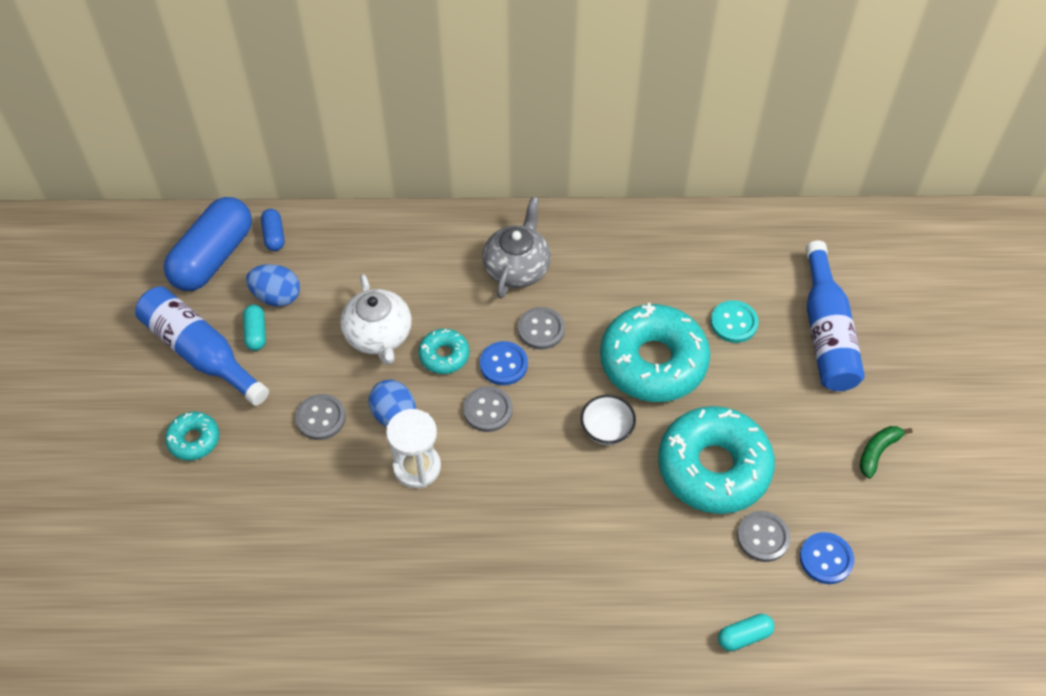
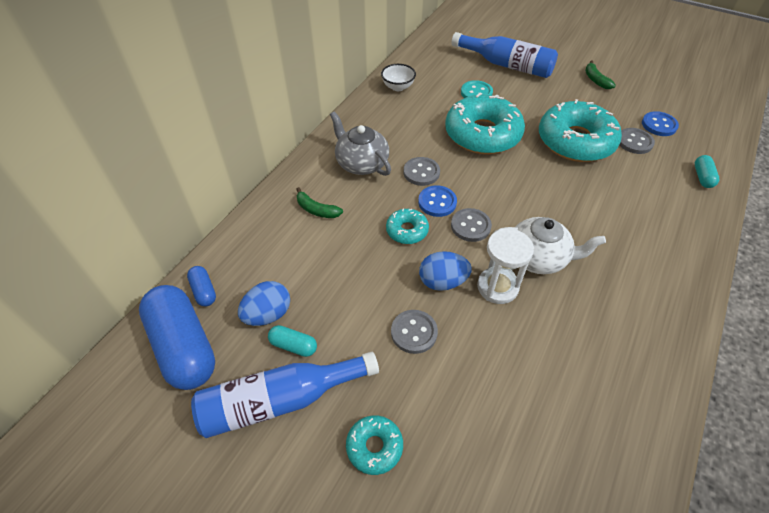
camera: 60 degrees left, 5 degrees down
blue capsule [261,209,284,251] -> blue capsule turned 45 degrees clockwise [187,266,216,307]
white teapot [340,274,412,365] -> white teapot moved to [495,217,606,274]
white bowl [581,395,636,445] -> white bowl moved to [381,64,416,91]
none -> green banana [296,187,343,218]

